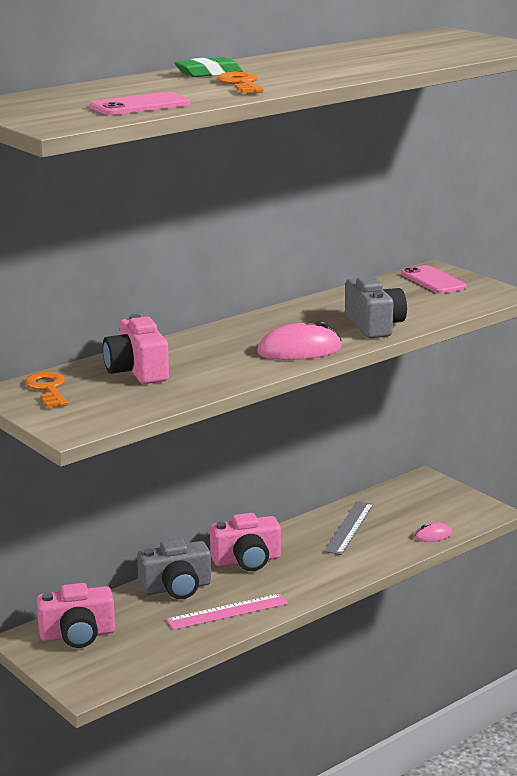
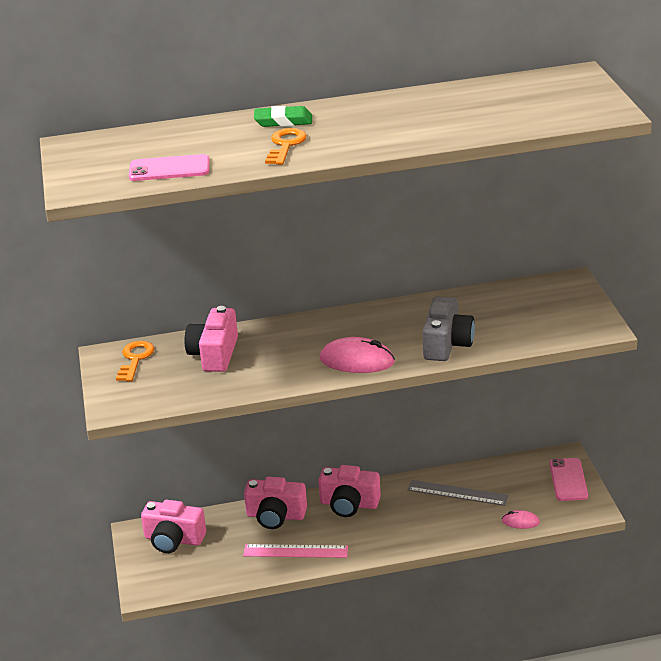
camera: 30 degrees right, 10 degrees up
grey camera [137,538,211,599] -> pink camera [244,477,307,529]
grey ruler [324,501,374,555] -> grey ruler turned 60 degrees clockwise [408,480,509,506]
pink phone [401,265,467,294] -> pink phone moved to [549,458,588,501]

